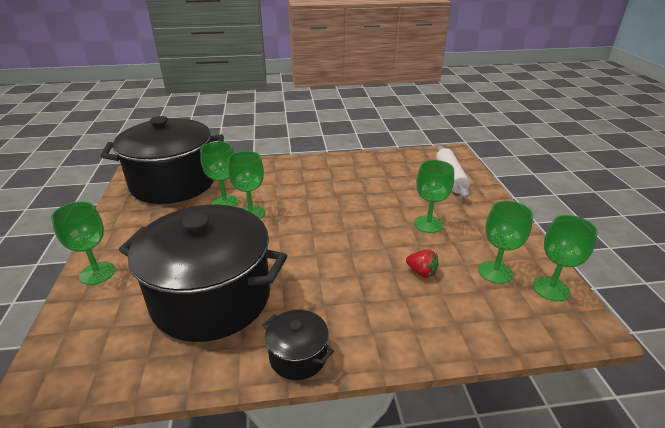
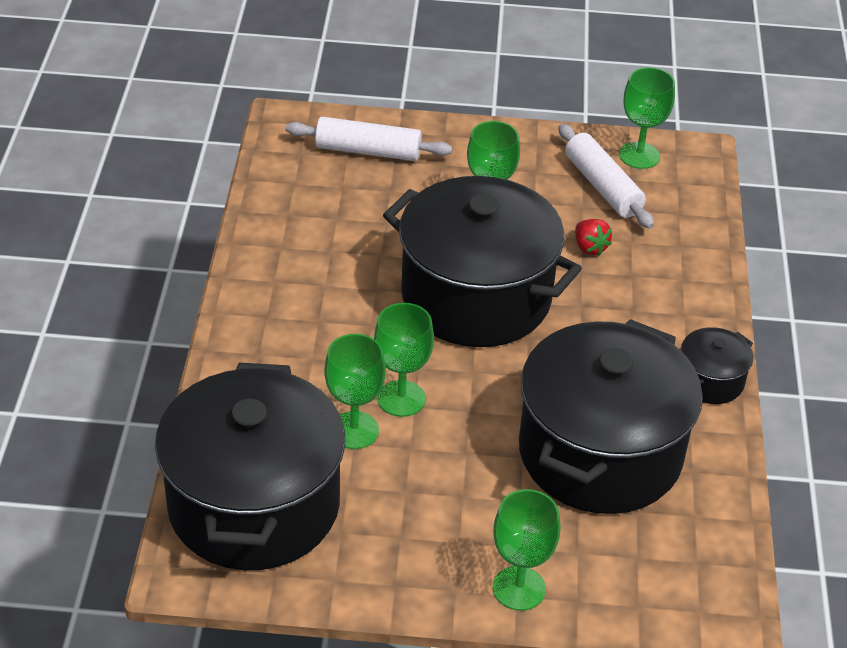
camera: 80 degrees left, 10 degrees up
red strawberry [406,249,439,278] -> red strawberry turned 105 degrees clockwise [575,219,612,255]
green goblet [478,201,533,284] -> white rolling pin [558,124,654,229]
none -> black pot [383,176,582,347]

